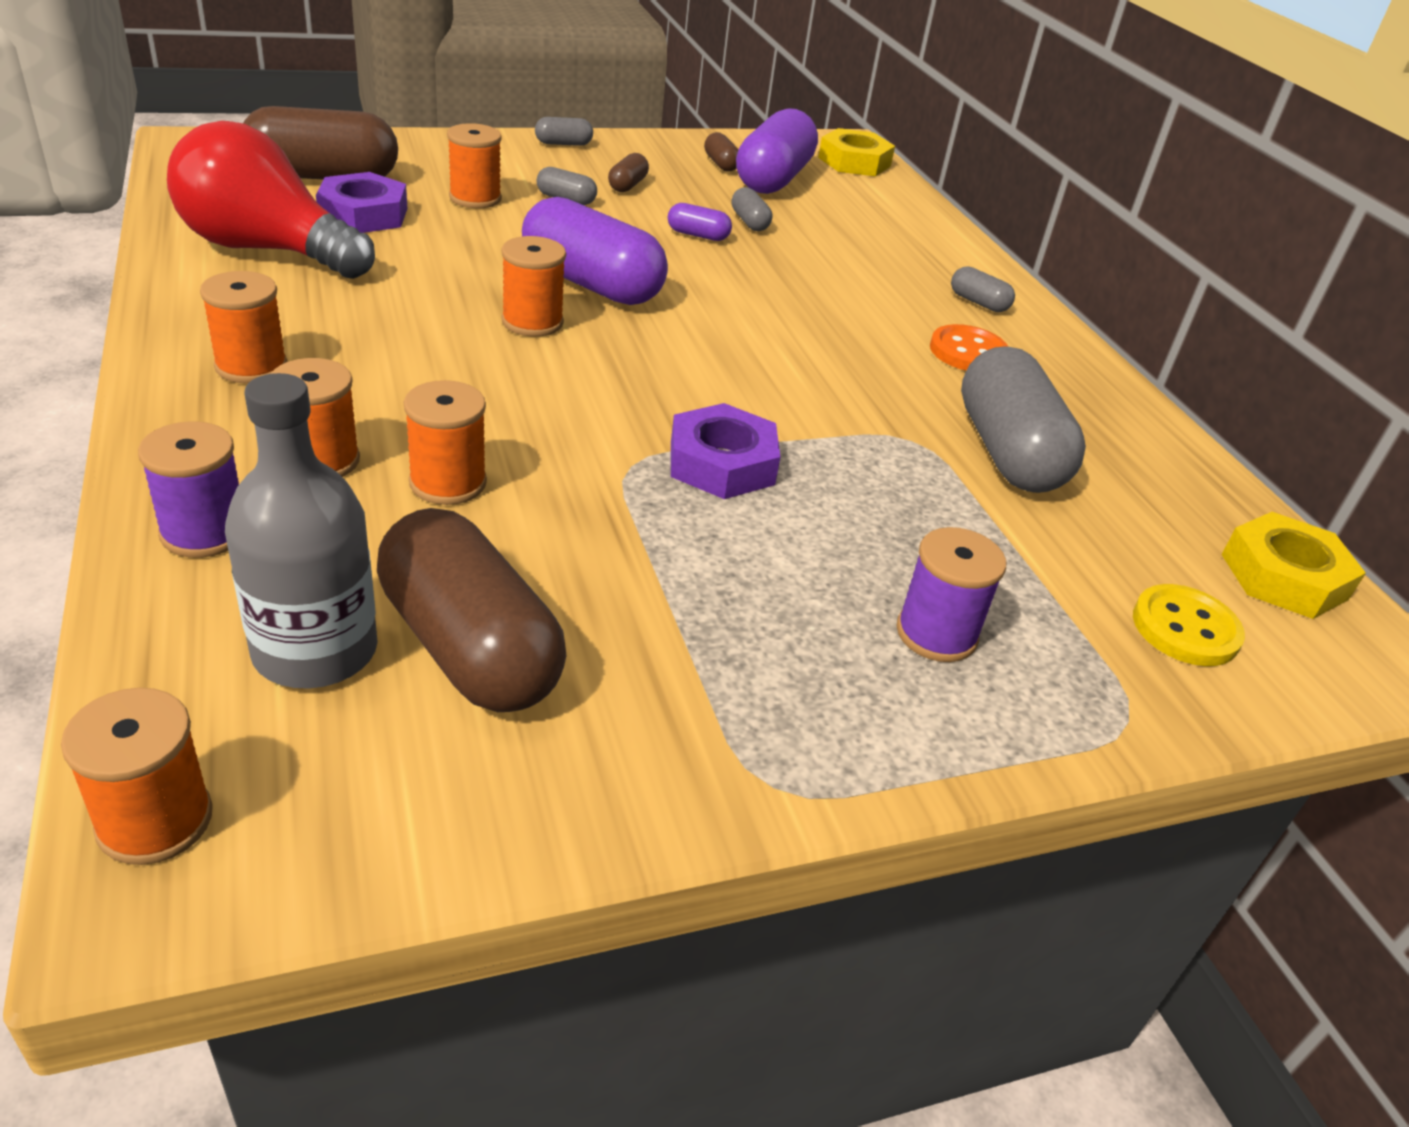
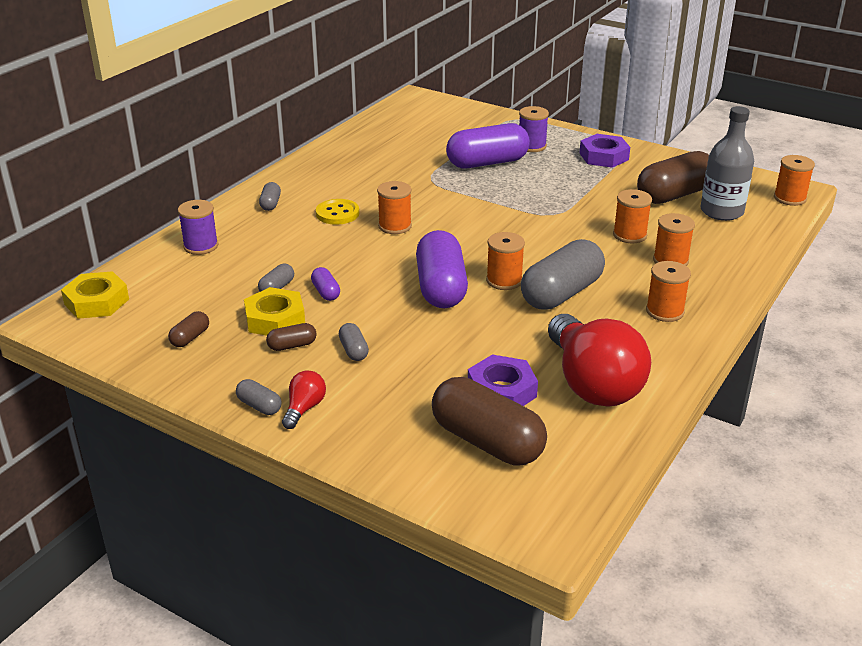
camera: 125 degrees left, 5 degrees down
purple spool [138,421,239,558] -> purple spool moved to [178,200,218,255]
brown capsule [377,508,566,712] -> brown capsule turned 45 degrees clockwise [637,151,709,204]
orange spool [447,123,502,208] -> orange spool moved to [377,181,412,234]
purple nut [671,403,780,499] -> purple nut moved to [579,134,630,168]
purple capsule [736,108,818,194] -> purple capsule moved to [446,123,530,168]
orange button [930,324,1008,371] -> none
grey capsule [961,346,1086,493] -> grey capsule moved to [521,239,605,310]
yellow button [1133,584,1245,666] -> yellow button moved to [316,199,359,225]
yellow nut [1221,512,1366,619] -> yellow nut moved to [244,287,305,335]
none -> red light bulb [282,371,326,429]

